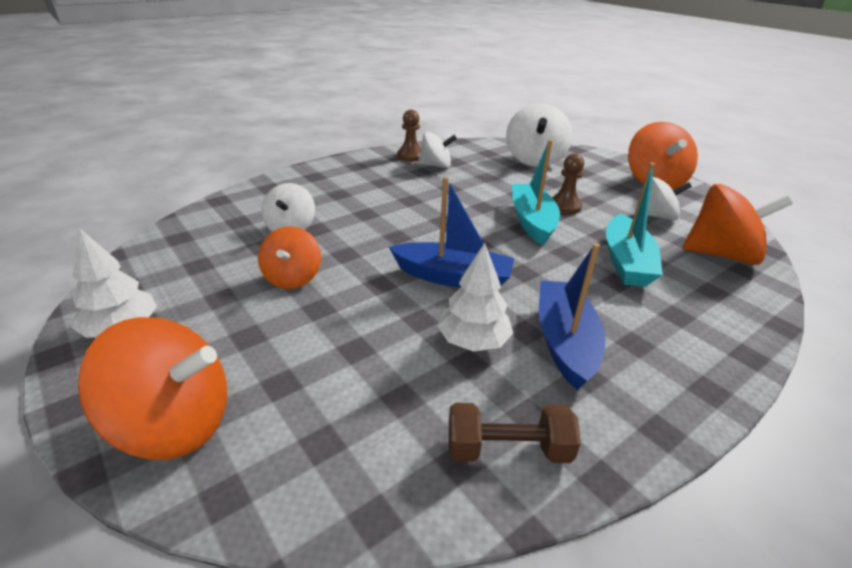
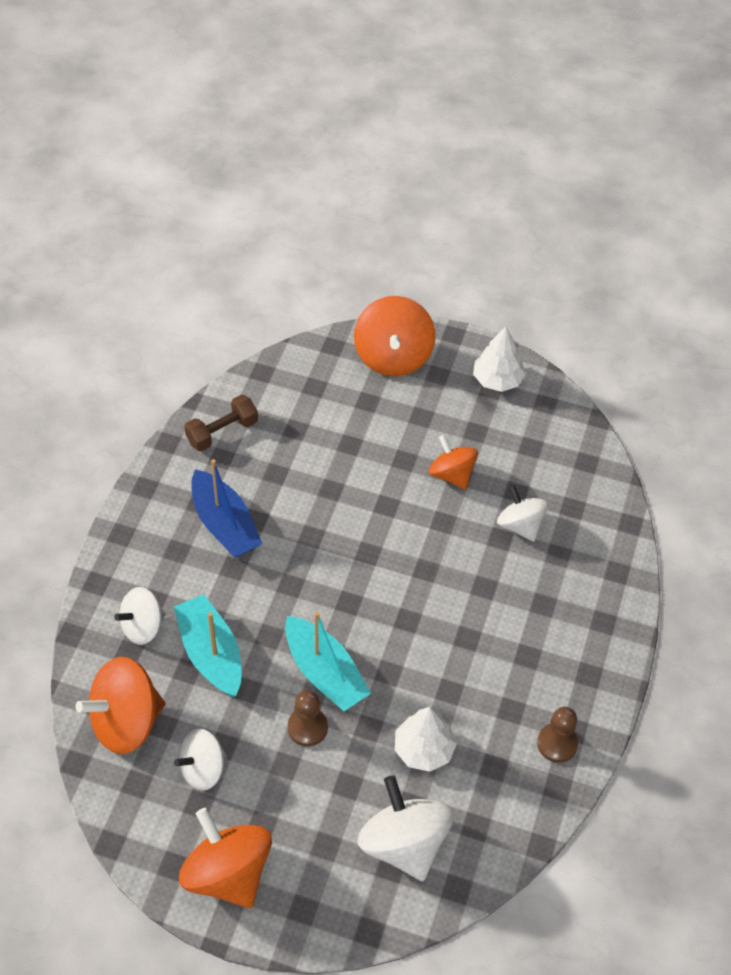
camera: 145 degrees right, 20 degrees up
orange spinning top [78,317,227,460] -> orange spinning top turned 60 degrees counterclockwise [354,296,435,376]
blue boat [389,177,514,288] -> none
white spinning top [418,131,457,168] -> white spinning top moved to [114,587,165,645]
white tree [437,243,513,352] -> white tree moved to [395,707,457,772]

